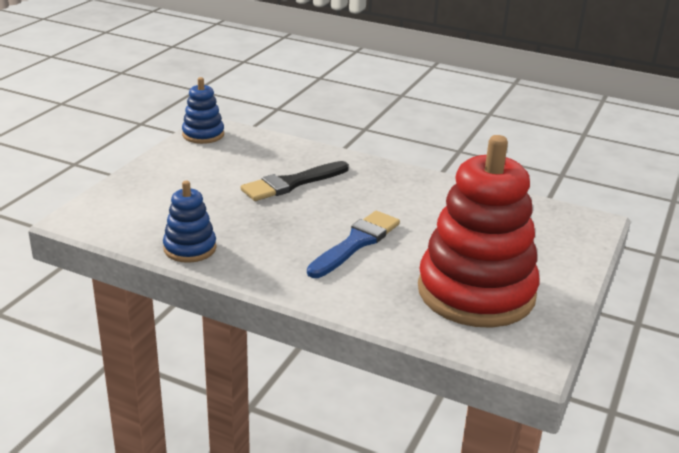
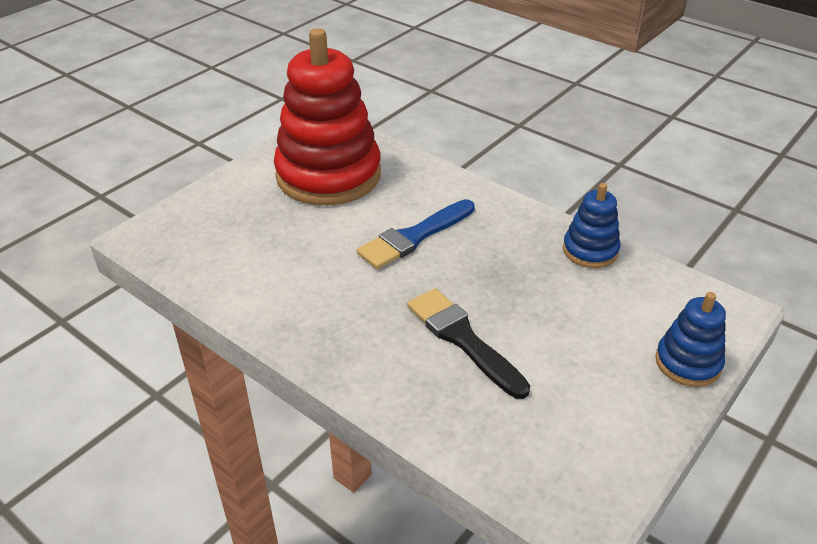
camera: 165 degrees left, 10 degrees up
blue stacking toy [182,77,224,144] -> blue stacking toy moved to [655,292,726,387]
black brush [241,161,349,201] -> black brush turned 105 degrees counterclockwise [407,288,530,399]

